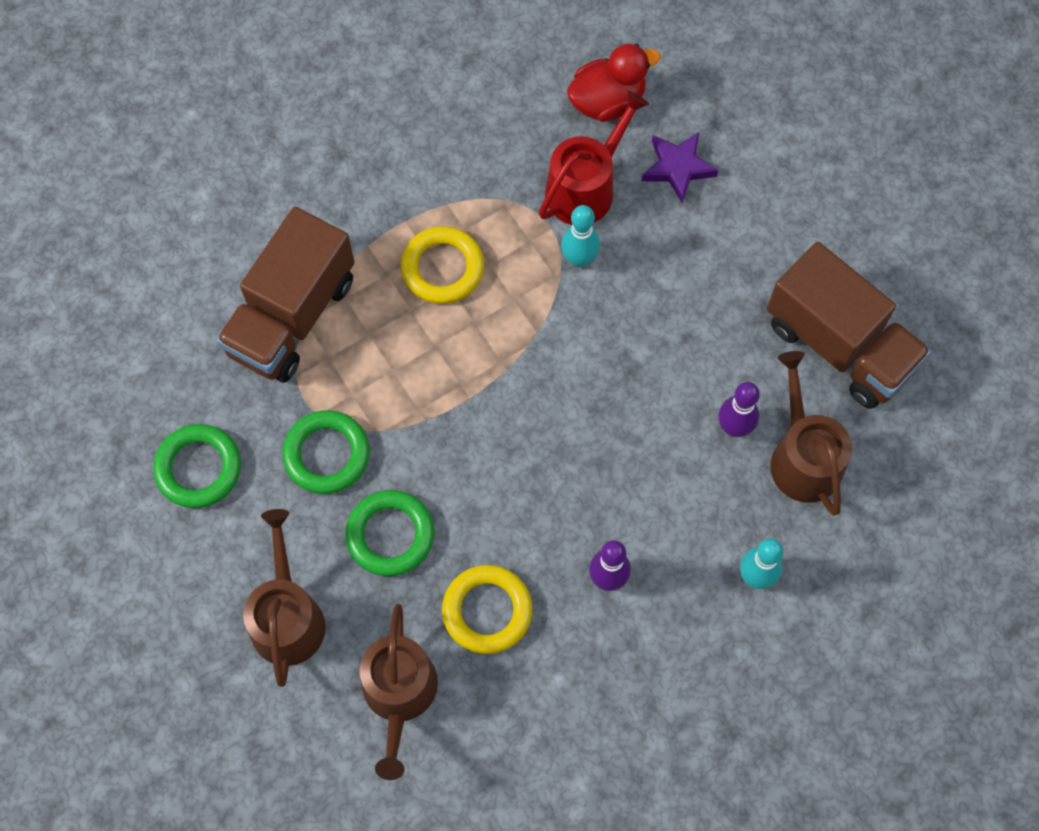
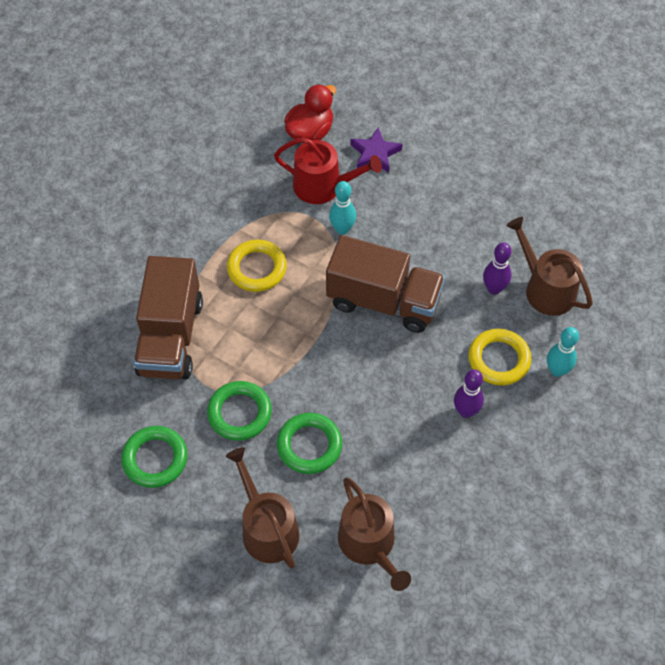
camera: 25 degrees left, 10 degrees down
yellow ring [442,565,533,654] -> yellow ring moved to [468,329,532,385]
red watering can [539,91,649,225] -> red watering can turned 90 degrees clockwise [274,137,382,204]
brown truck [767,242,931,409] -> brown truck moved to [326,235,445,333]

